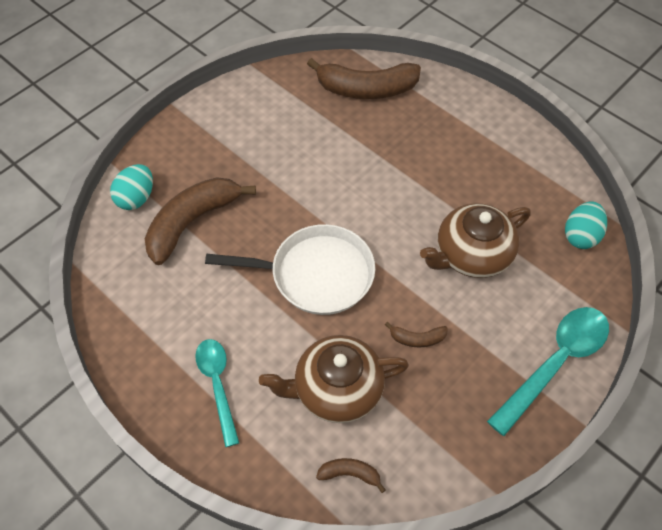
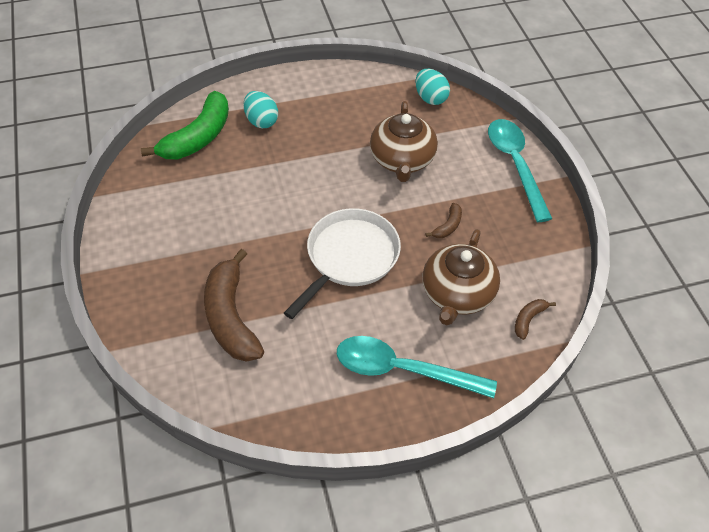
camera: 60 degrees left, 5 degrees down
turquoise egg [110,164,153,210] -> turquoise egg moved to [244,91,278,128]
turquoise spoon [195,339,239,447] -> turquoise spoon [337,336,497,398], size x1.53
brown banana [307,58,421,99] -> green banana [141,91,229,159]

